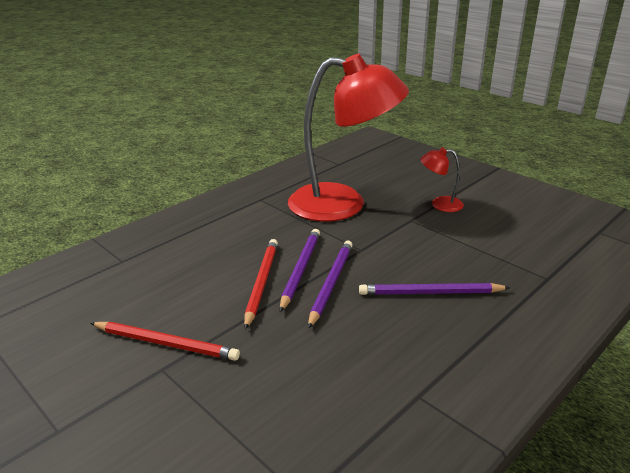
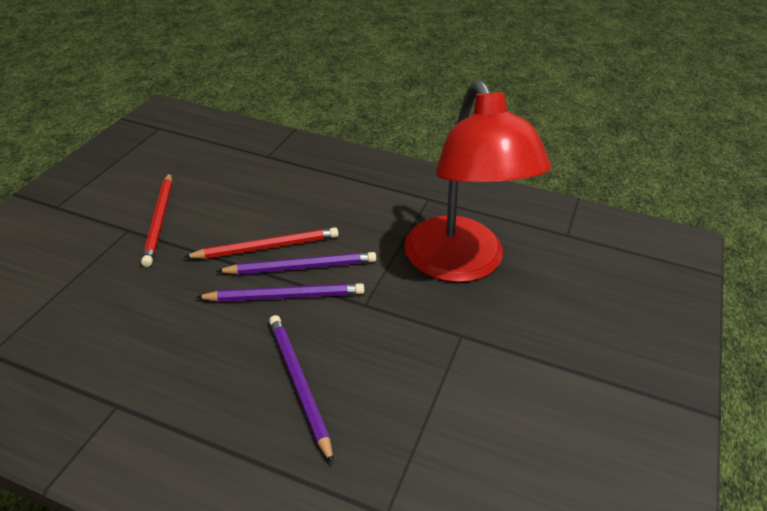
camera: 65 degrees right, 10 degrees up
red lamp [420,147,464,212] -> none

